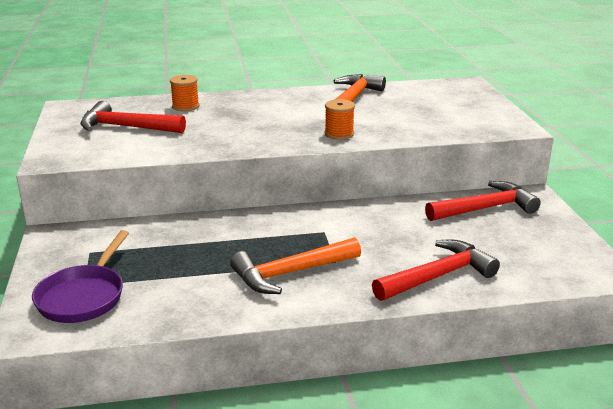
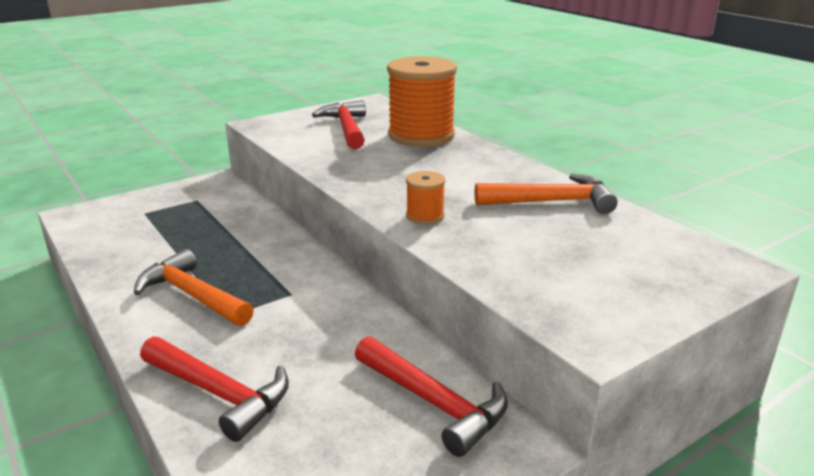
camera: 65 degrees right, 0 degrees up
purple pan [32,230,129,323] -> none
orange spool [170,75,199,111] -> orange spool [387,56,457,147], size x2.26

